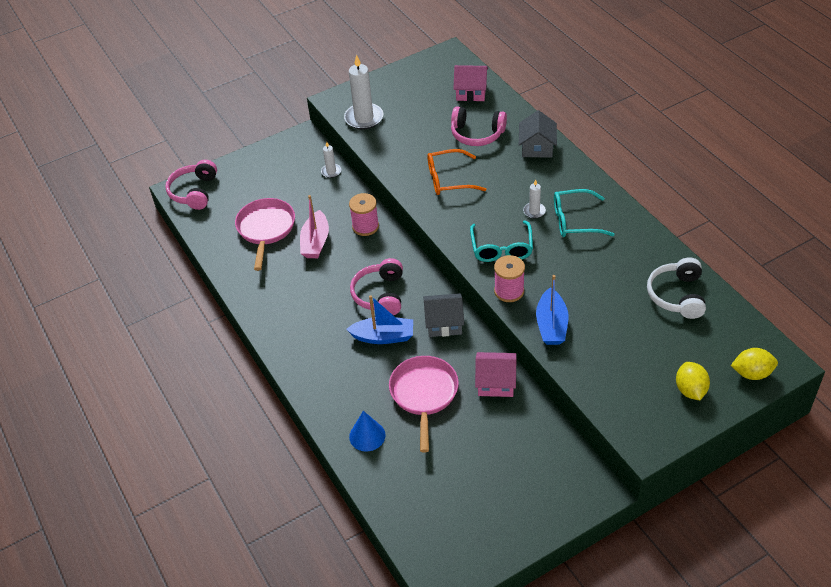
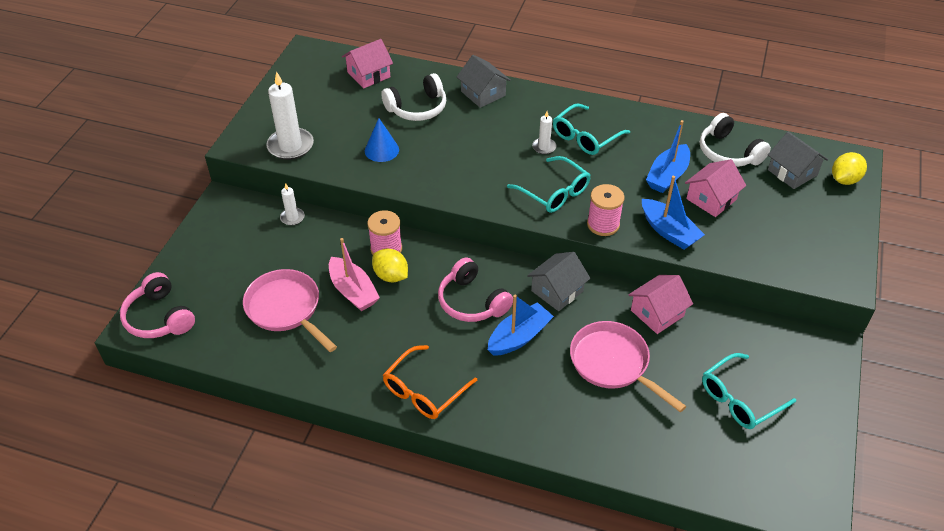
camera: 45 degrees left, 0 degrees up
blue cone [349,411,386,451] -> blue cone moved to [365,118,399,162]
orange glasses [428,149,486,195] -> orange glasses moved to [383,345,478,419]
pink headphones [451,107,507,146] -> white headphones [381,73,446,121]
yellow lemon [676,362,710,400] -> yellow lemon moved to [372,249,408,282]
none -> blue boat [646,120,690,193]
none -> pink house [685,159,746,217]
none -> turquoise glasses [702,353,796,429]
none -> grey house [768,132,828,189]

